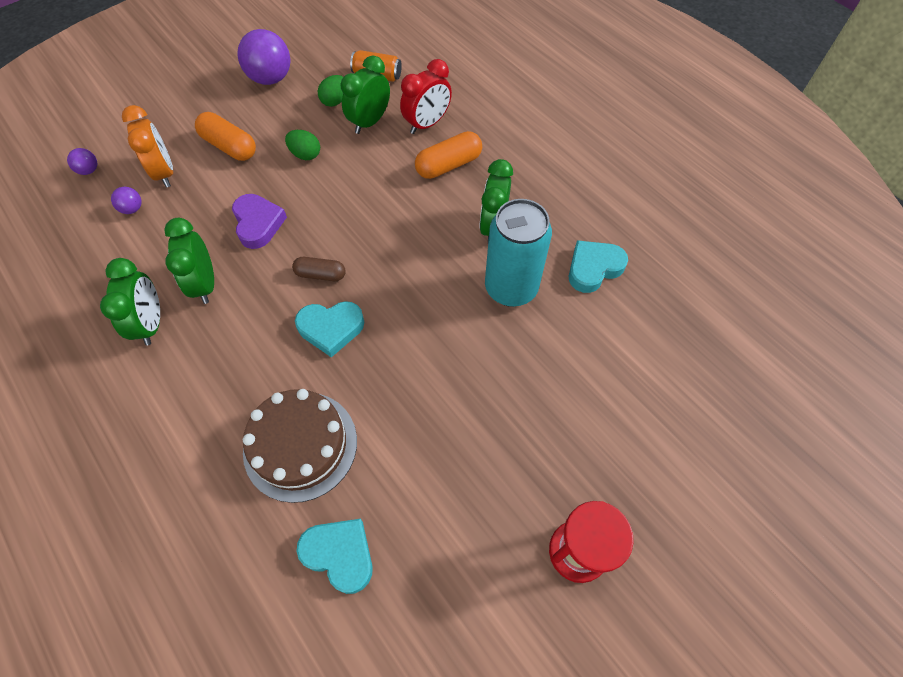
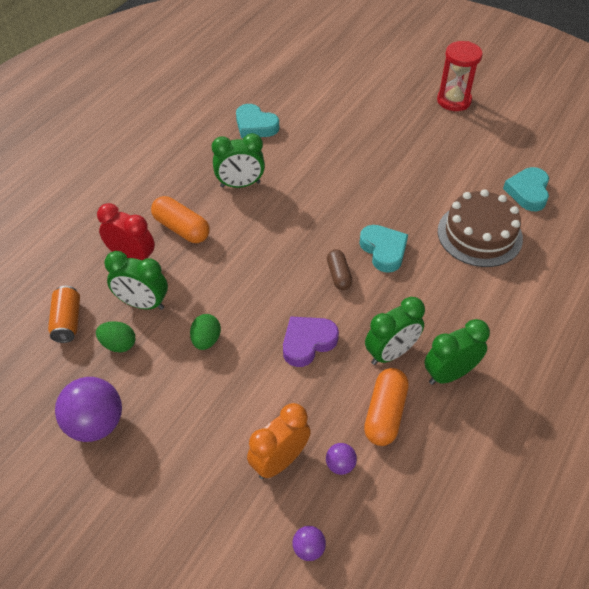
camera: 110 degrees left, 10 degrees down
orange capsule [195,112,256,161] -> orange capsule moved to [364,368,409,446]
turquoise can [485,199,552,307] -> none

